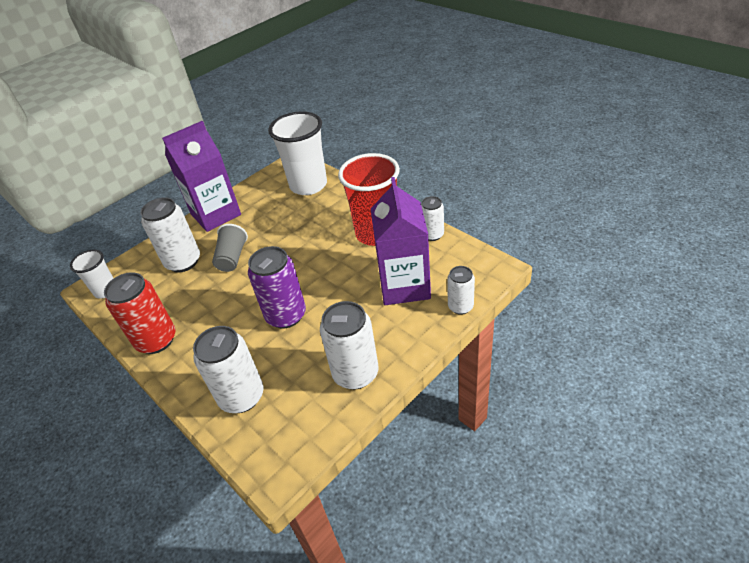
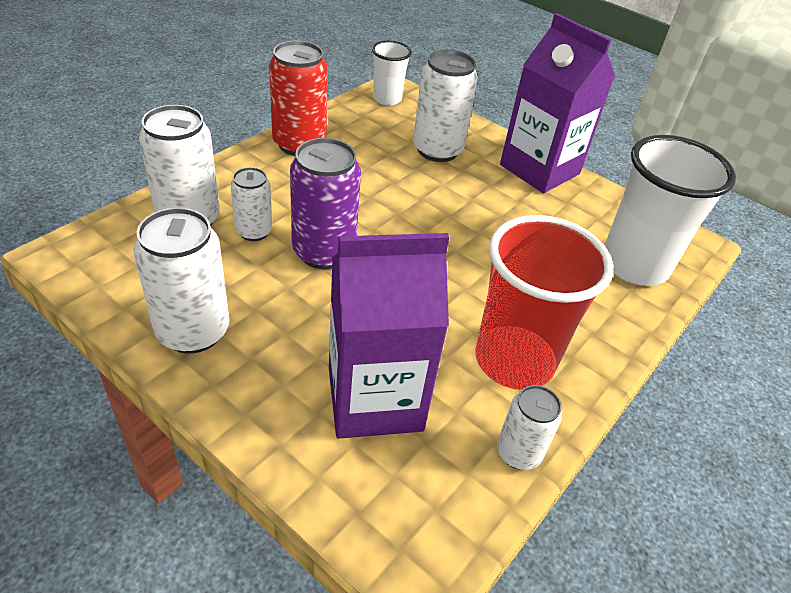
camera: 75 degrees right, 0 degrees up
grey cup [212,224,248,272] -> none
white can [447,266,475,315] -> white can moved to [231,167,272,241]

